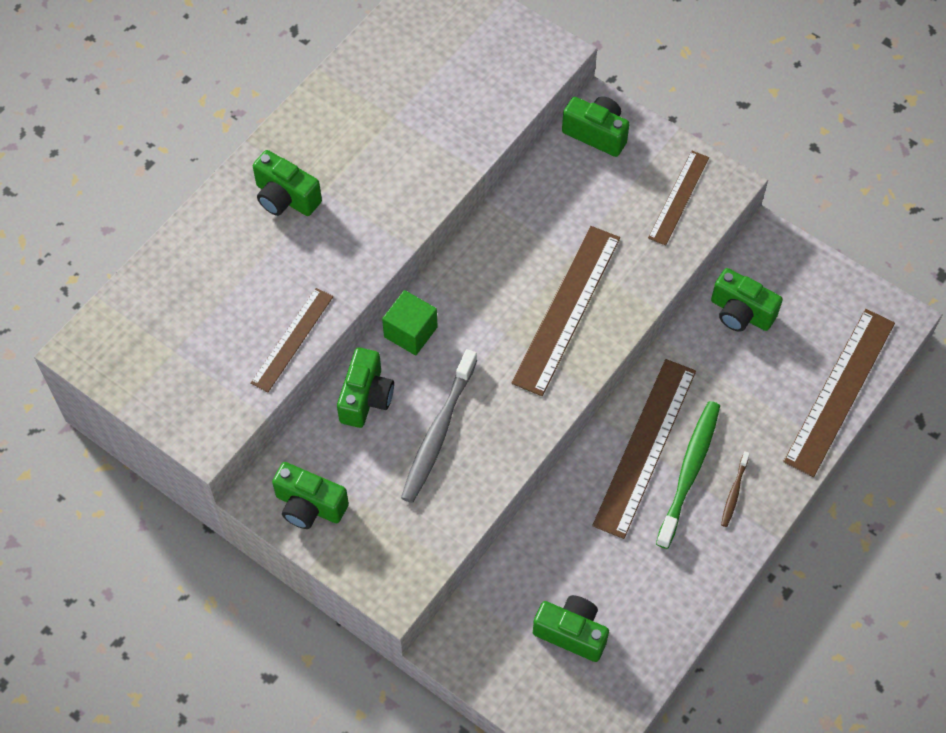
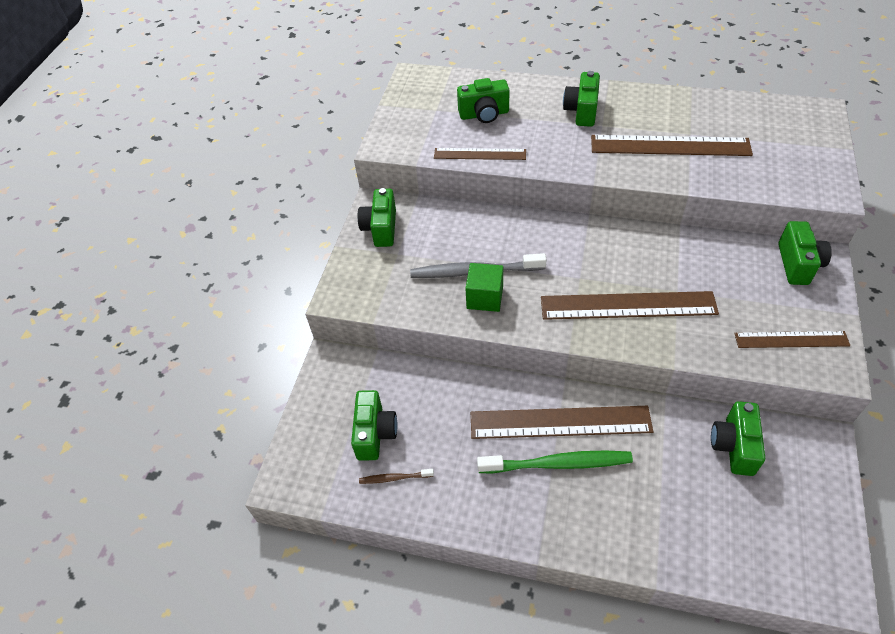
camera: 70 degrees right, 10 degrees down
green camera [337,347,394,428] -> green camera moved to [457,78,509,123]
green cube [382,290,438,355] -> green cube moved to [465,263,503,312]
brown toothbrush [721,451,750,527] -> brown toothbrush moved to [359,469,434,484]
brown ruler [783,309,895,477] -> brown ruler moved to [591,135,753,156]

